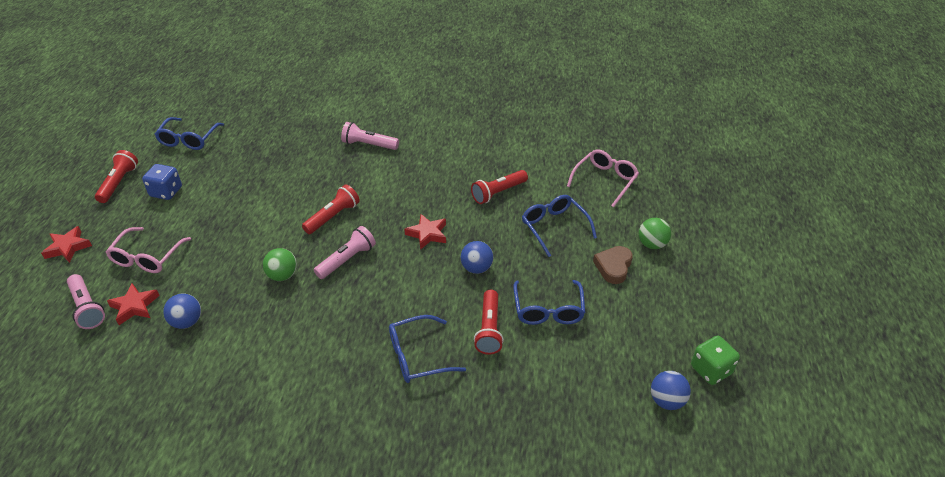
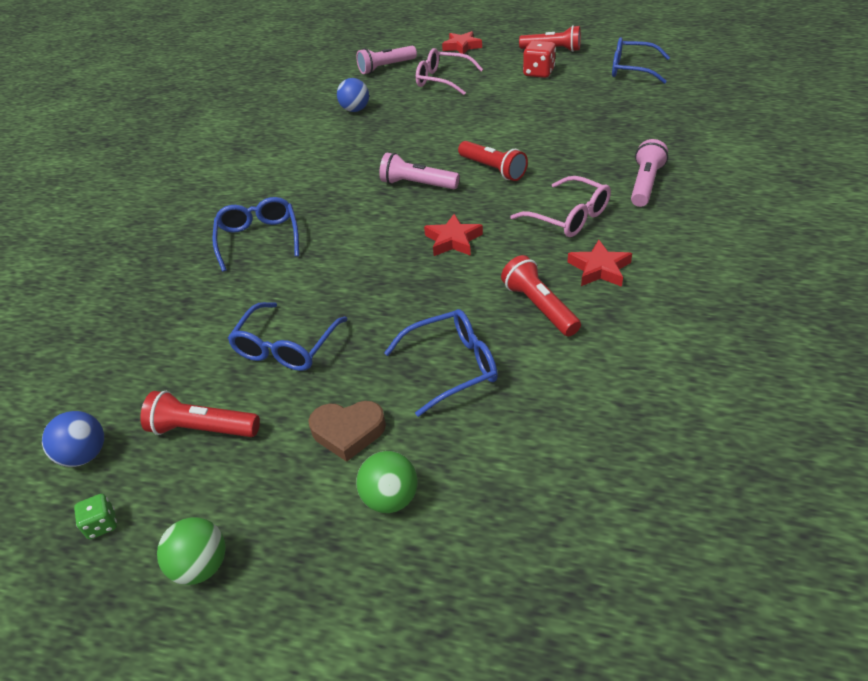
camera: 100 degrees right, 0 degrees up
red star [107,283,160,325] -> red star moved to [567,240,632,287]
blue dice [142,164,182,200] -> red dice [523,41,556,78]
green ball [263,248,297,281] -> green ball moved to [157,517,226,585]
pink flashlight [314,226,376,279] -> pink flashlight turned 150 degrees clockwise [379,152,460,189]
blue ball [461,241,493,274] -> none
red flashlight [474,290,504,355] -> red flashlight moved to [140,391,260,437]
blue glasses [513,280,585,325] -> blue glasses turned 75 degrees counterclockwise [227,302,348,371]
pink glasses [567,150,639,207] -> pink glasses moved to [510,176,611,237]
brown heart [593,246,633,284] -> brown heart turned 150 degrees clockwise [308,401,386,462]
green dice [691,336,740,385] -> green dice [74,494,117,539], size x0.57

